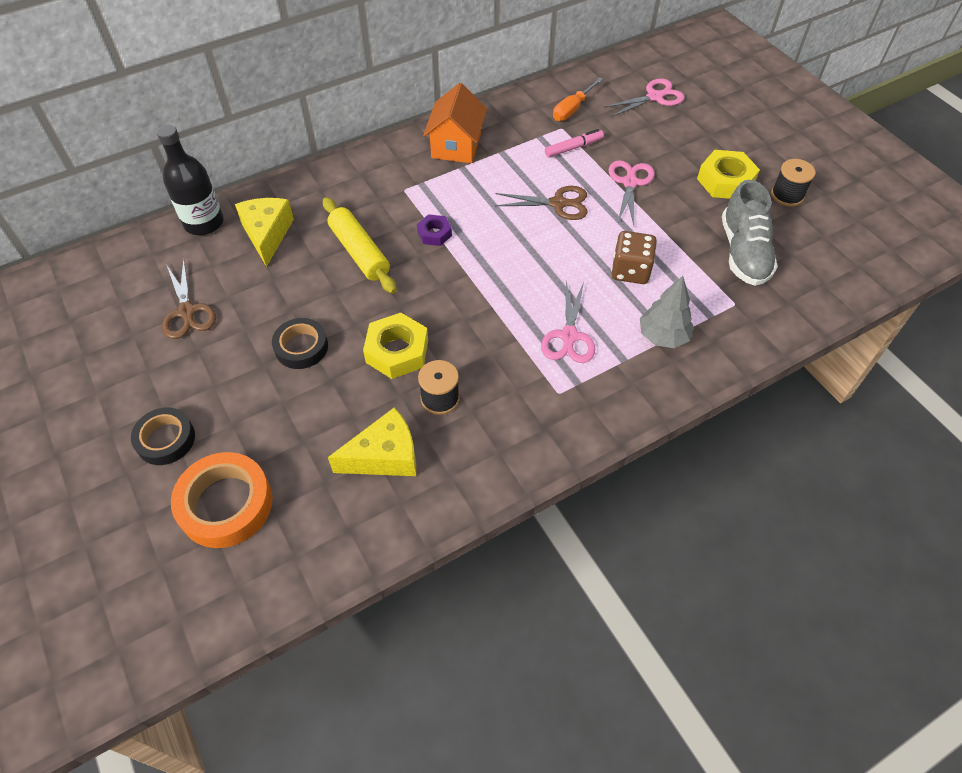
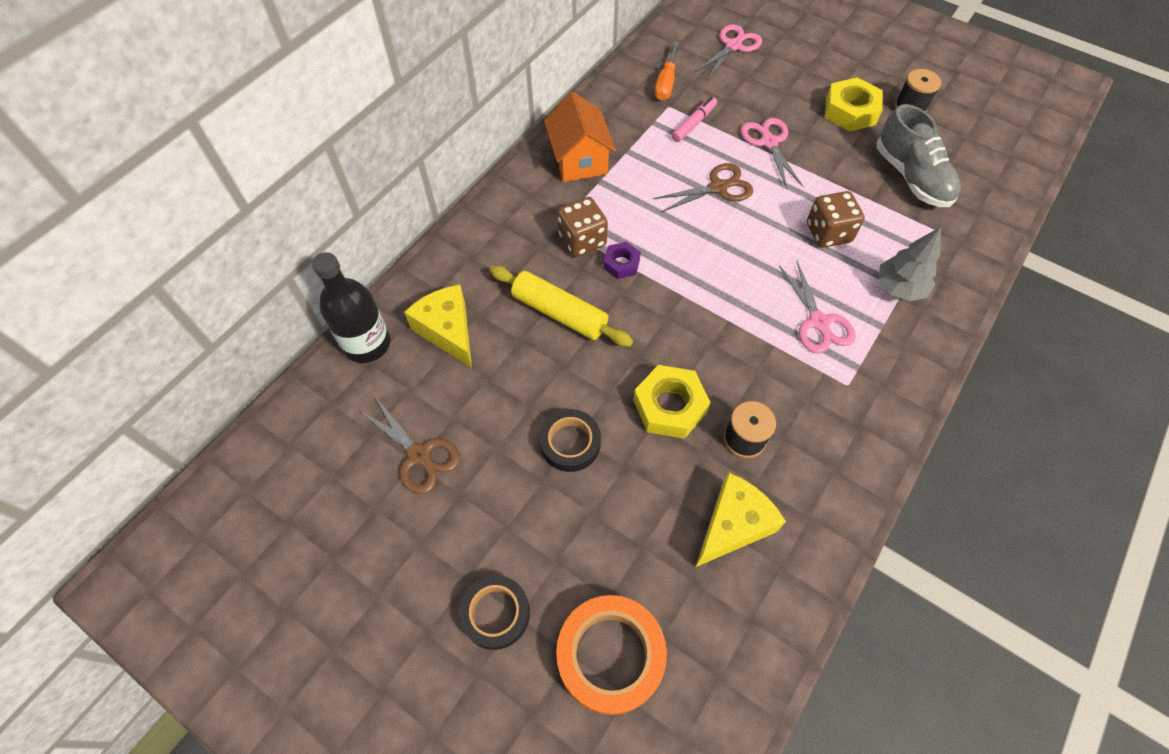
camera: 25 degrees left, 5 degrees up
none -> brown dice [557,197,608,257]

